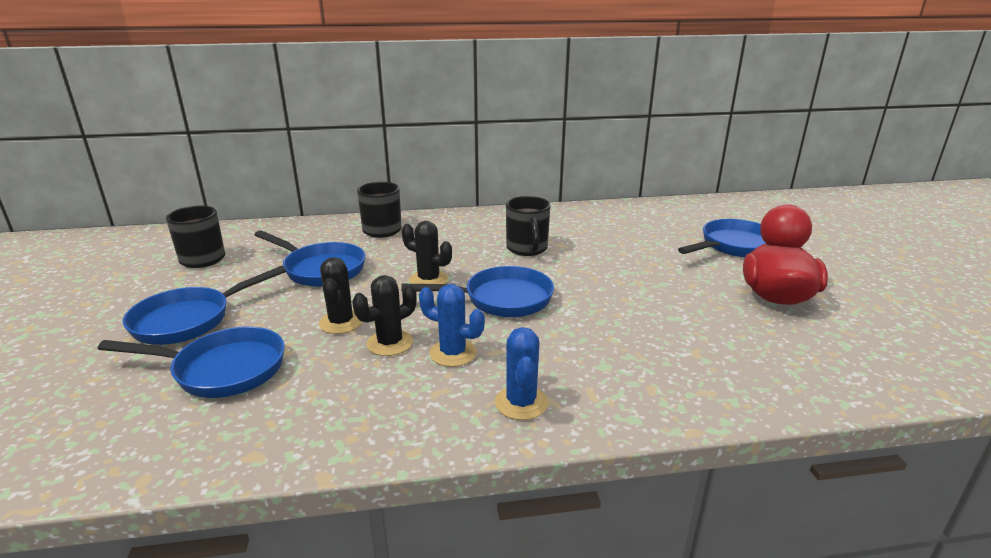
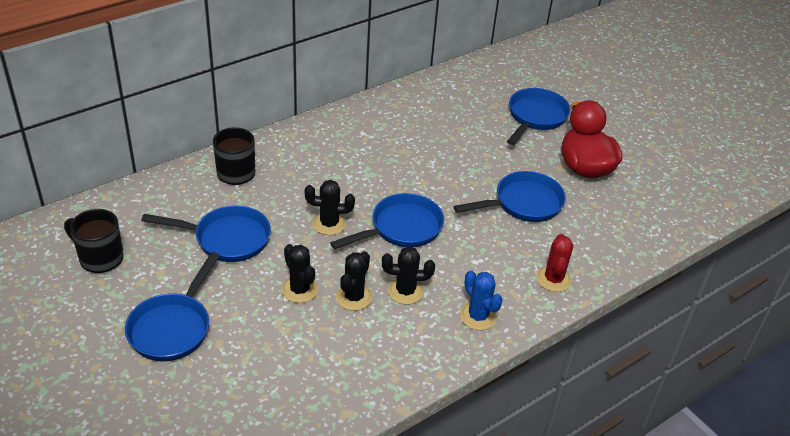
camera: 30 degrees left, 15 degrees up
blue pan [98,327,285,398] -> blue pan moved to [454,171,566,222]
blue cactus [419,284,485,367] -> black cactus [382,247,435,305]
black mug [506,196,550,256] -> none
none -> red cactus [536,234,573,292]

